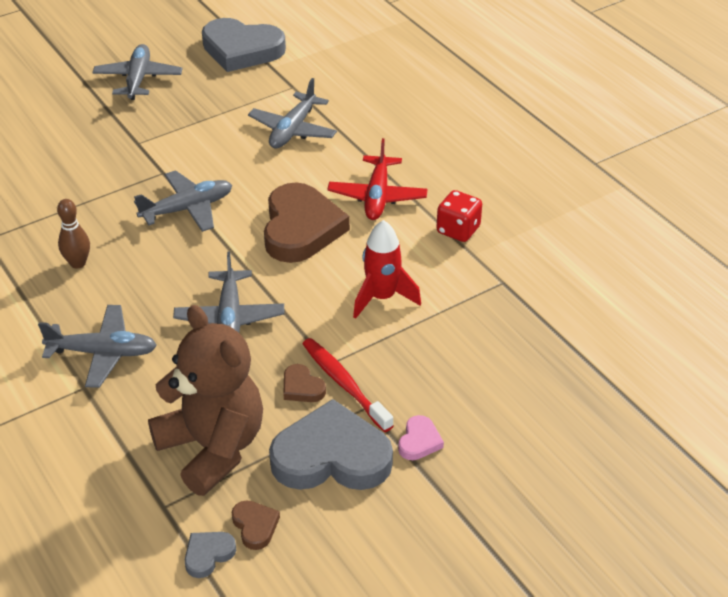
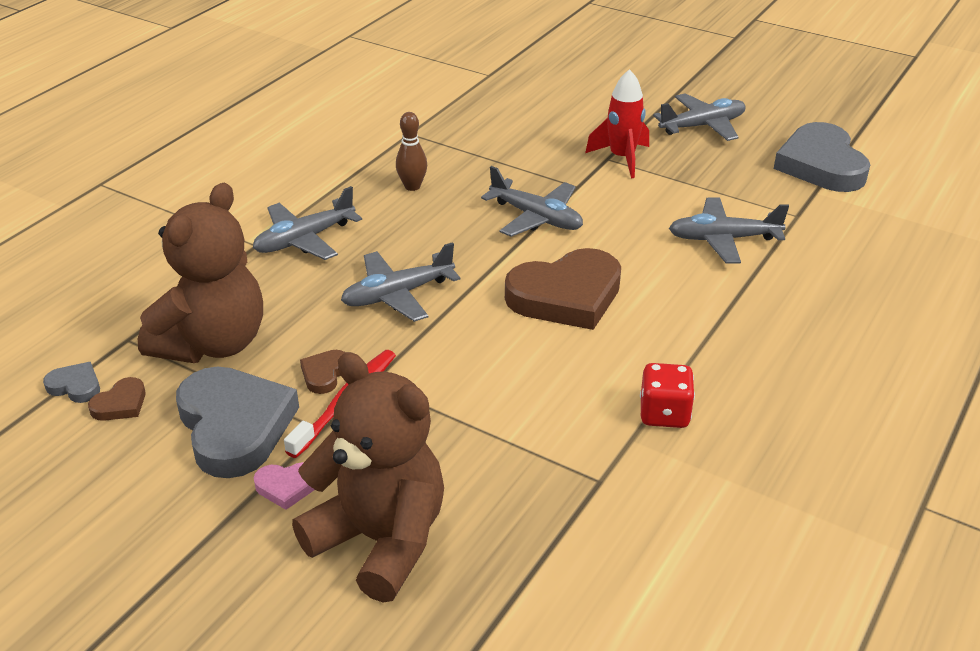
camera: 65 degrees right, 5 degrees down
grey plane [38,305,157,388] -> grey plane turned 75 degrees clockwise [253,186,362,260]
red plane [327,138,428,220] -> none
red rocket [353,220,421,319] -> red rocket moved to [585,69,649,178]
none -> brown teddy bear [292,352,444,603]

